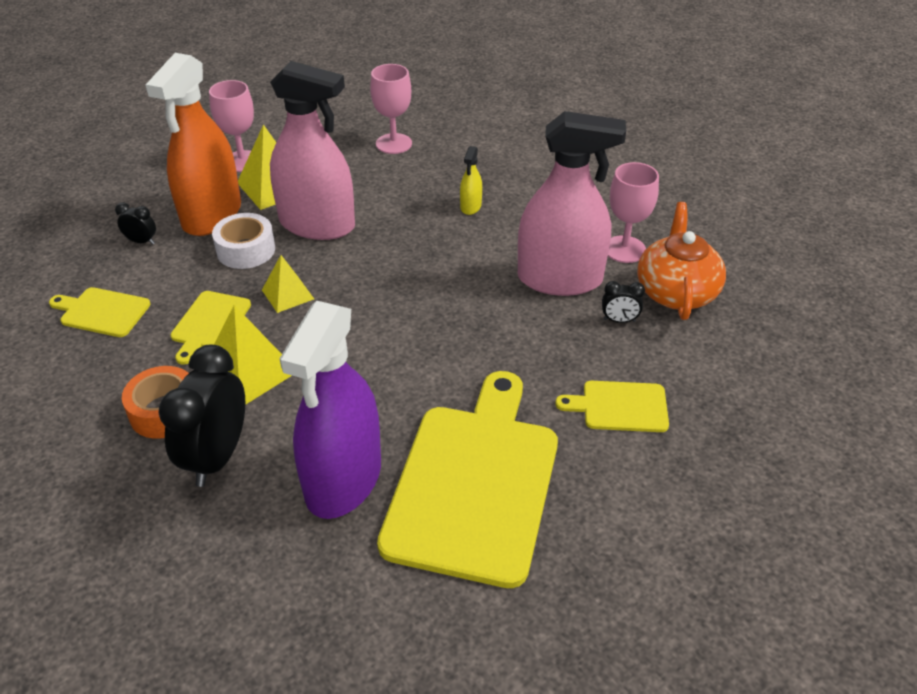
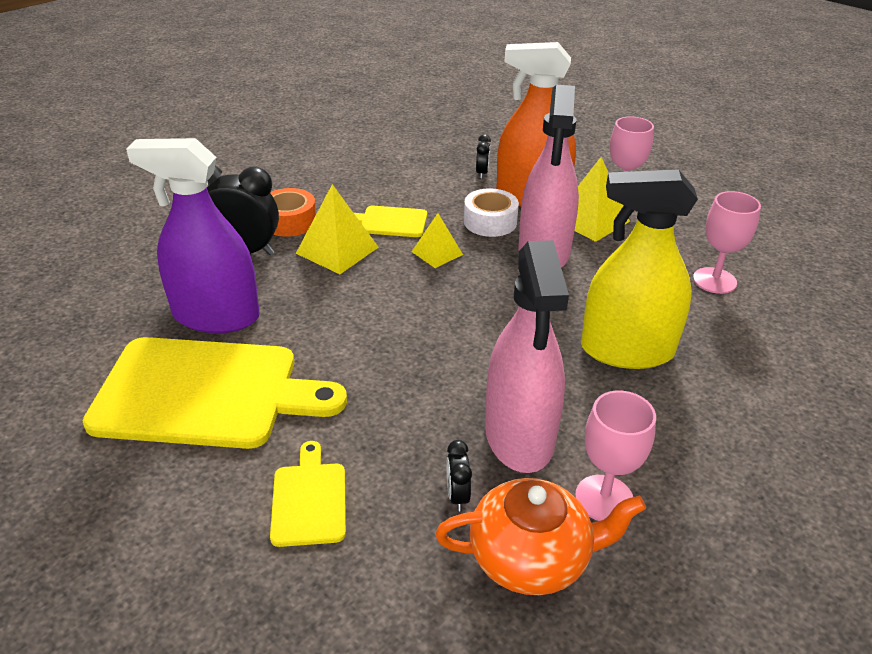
camera: 80 degrees right, 5 degrees down
yellow cutting board [49,287,151,337] -> none
yellow spray bottle [460,146,482,215] -> yellow spray bottle [581,169,698,369], size x2.46

